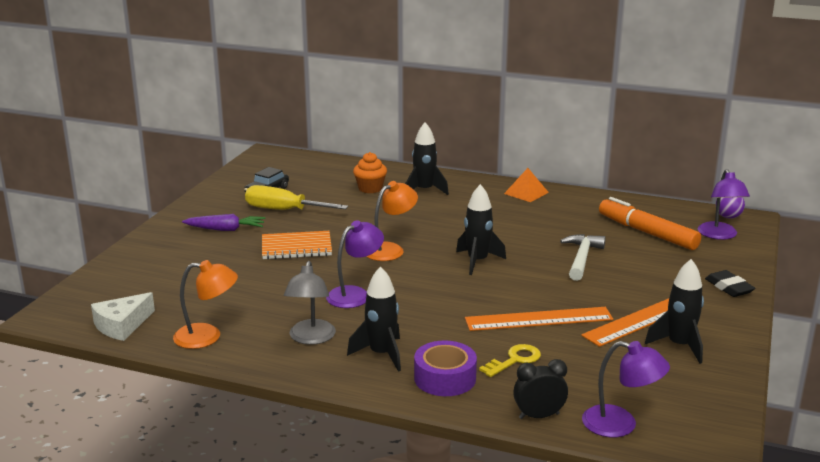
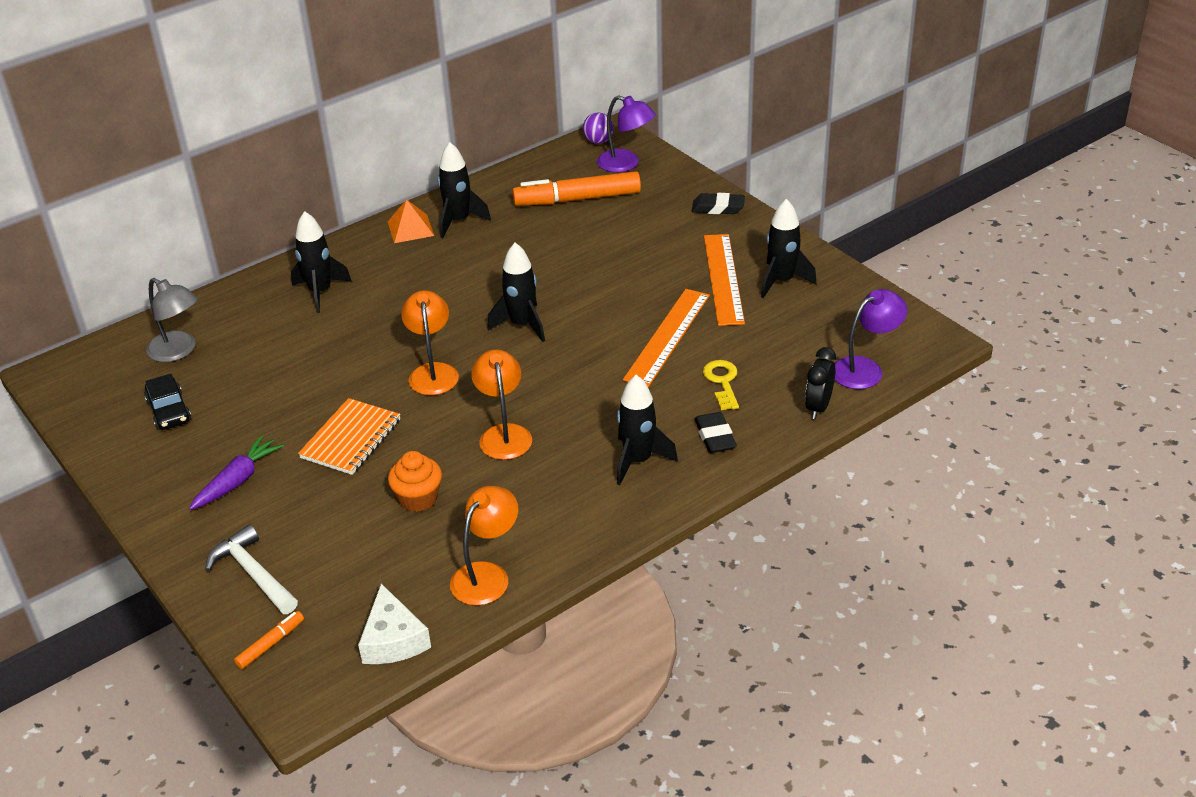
camera: 55 degrees left, 15 degrees up
yellow screwdriver [245,185,348,210] -> none
grey lamp [284,261,336,345] -> grey lamp moved to [146,278,198,362]
purple lamp [326,220,384,308] -> orange lamp [471,350,532,460]
orange cupcake [353,152,387,193] -> orange cupcake moved to [388,451,442,512]
purple tape [414,340,477,396] -> black eraser [695,412,737,453]
white hammer [560,234,606,281] -> white hammer moved to [205,525,298,614]
none -> orange marker [234,611,304,669]
none -> black rocket [438,142,491,238]

